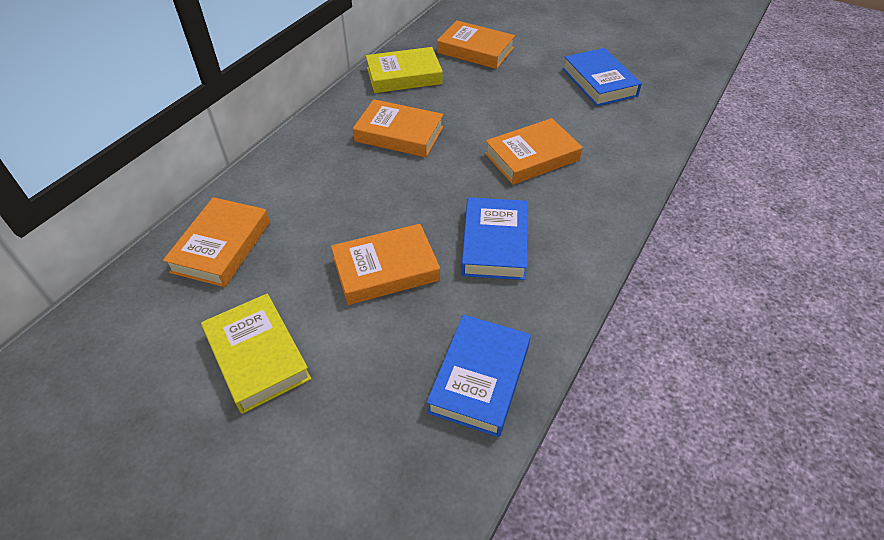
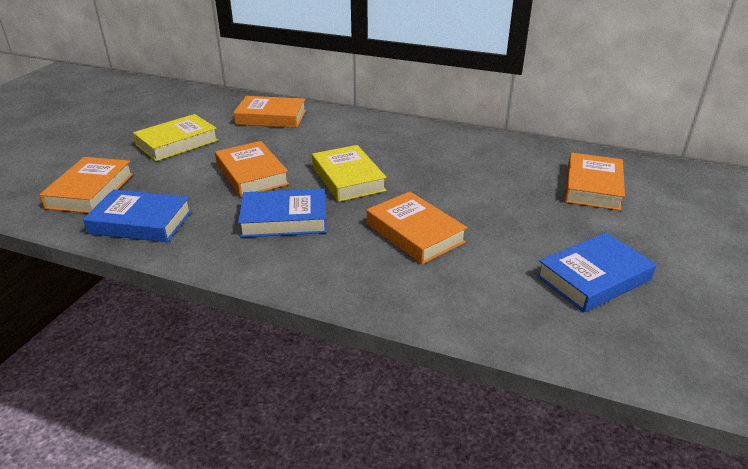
camera: 80 degrees right, 15 degrees down
orange book [353,99,443,157] -> orange book moved to [39,157,133,213]
yellow book [366,47,443,93] -> yellow book moved to [312,145,387,202]

